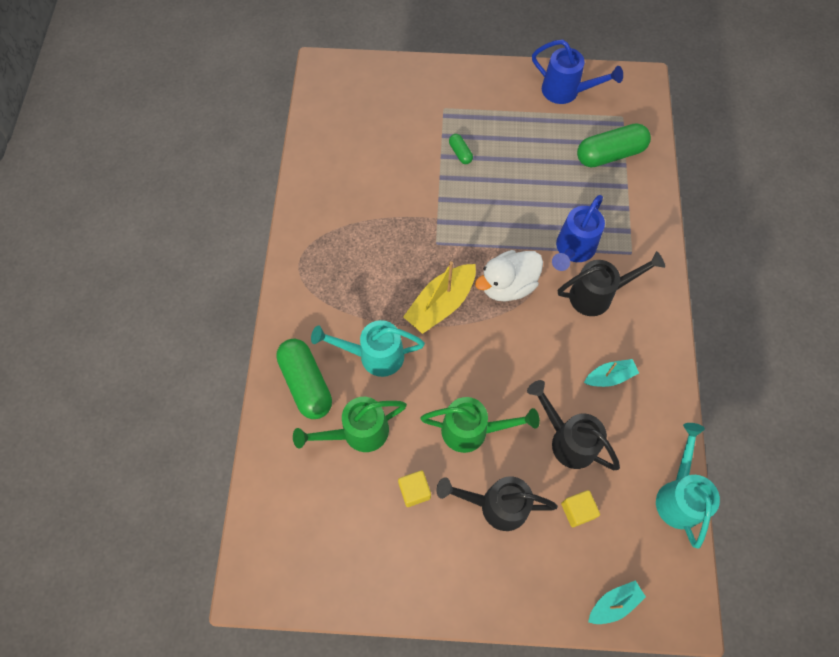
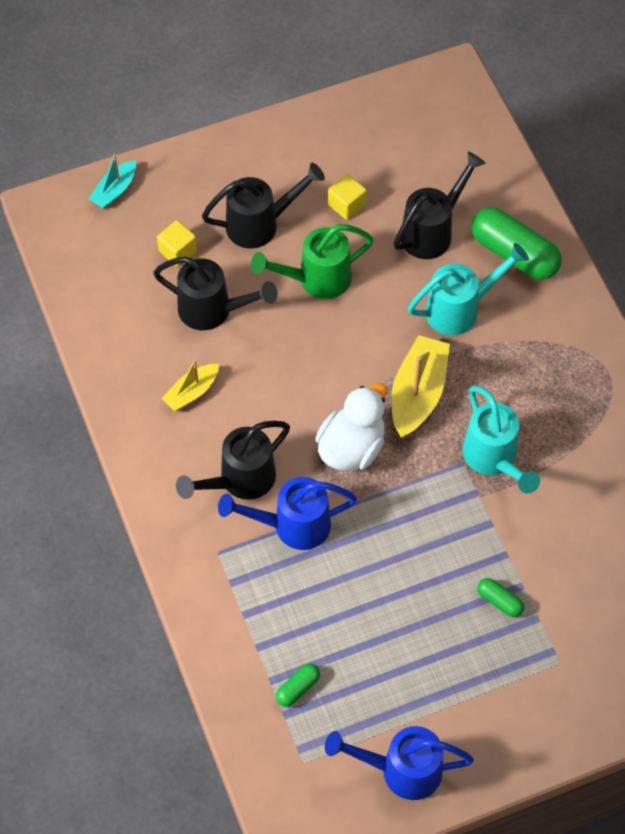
camera: 155 degrees right, 5 degrees down
green watering can [293,397,407,452] -> black watering can [393,151,486,259]
blue watering can [552,195,605,271] -> blue watering can turned 105 degrees counterclockwise [218,477,357,550]
green capsule [577,123,651,168] -> green capsule [276,664,320,707], size x0.47
turquoise boat [584,359,639,387] -> yellow boat [162,360,219,411]
turquoise watering can [656,423,720,548] -> turquoise watering can moved to [462,385,540,493]

